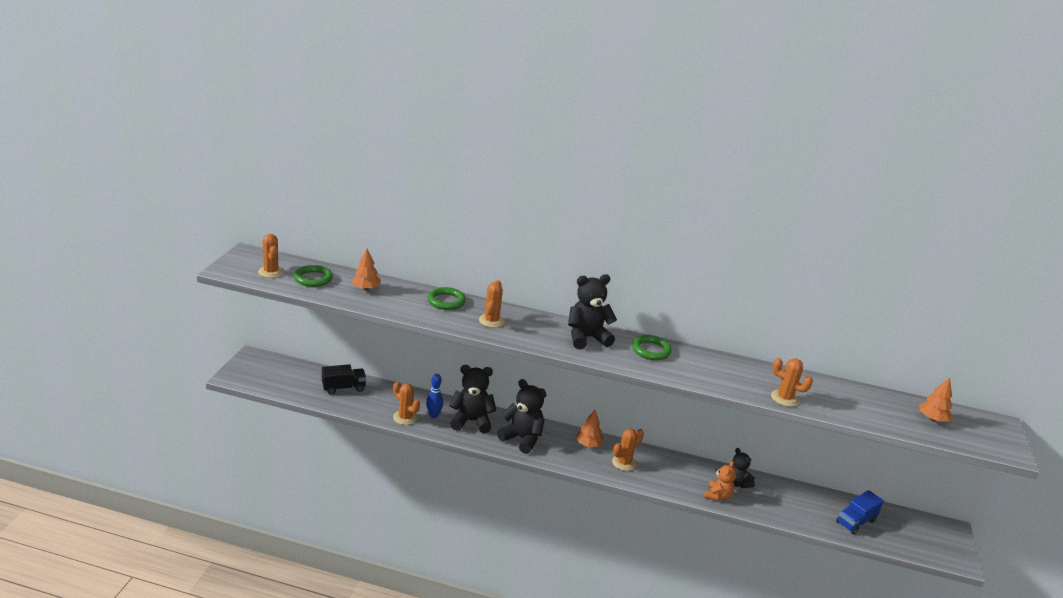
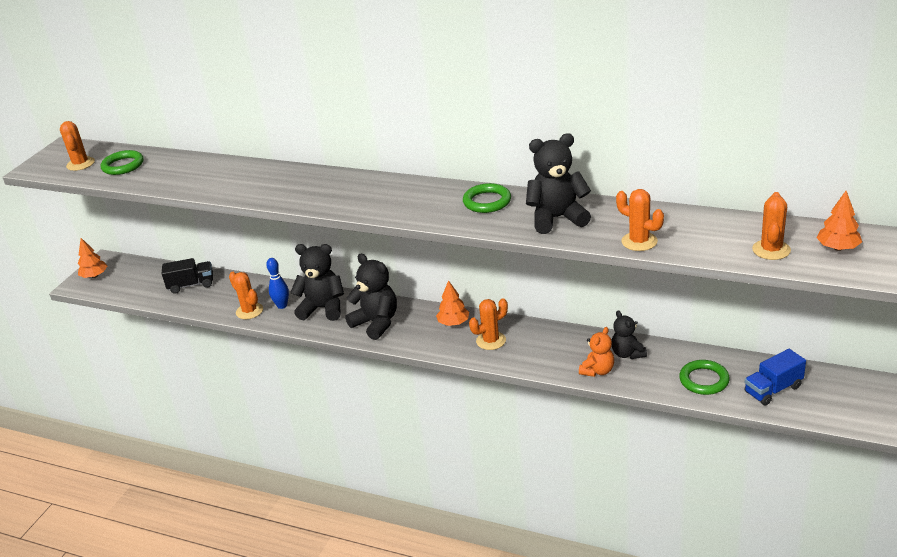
camera: 15 degrees right, 5 degrees up
orange tree [351,249,381,290] -> orange tree moved to [78,238,107,278]
green ring [428,287,466,310] -> green ring moved to [679,360,730,395]
orange cactus [479,280,505,328] -> orange cactus moved to [752,192,791,260]
black teddy bear [568,274,617,349] -> black teddy bear moved to [526,133,591,234]

